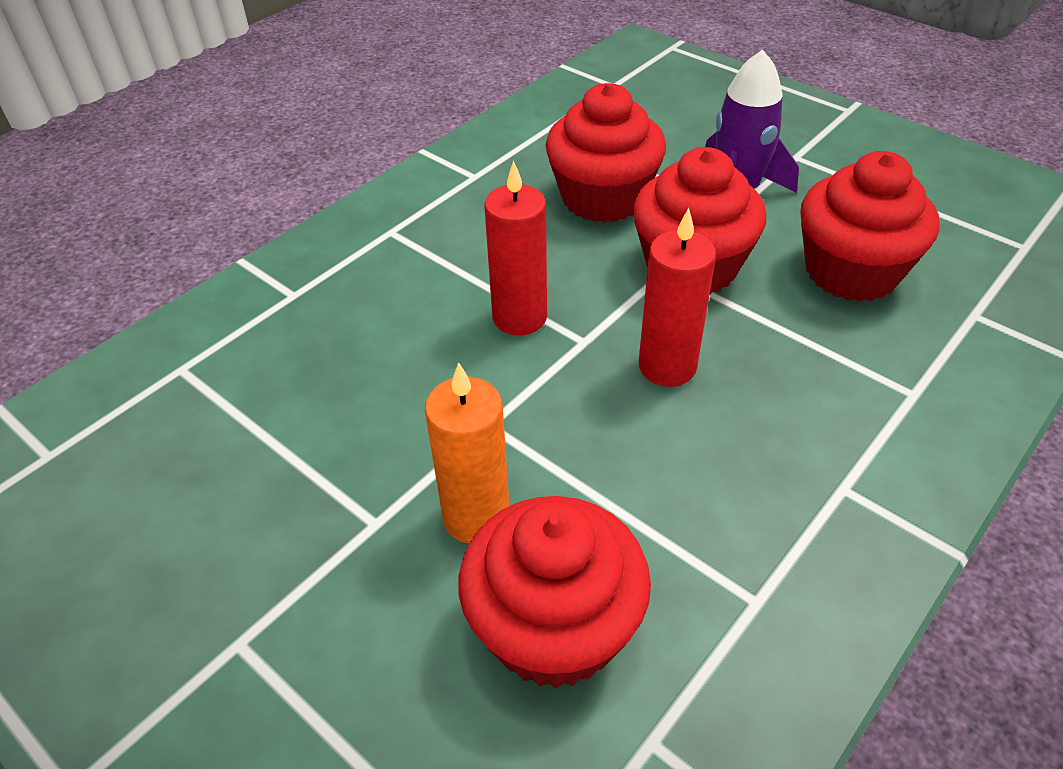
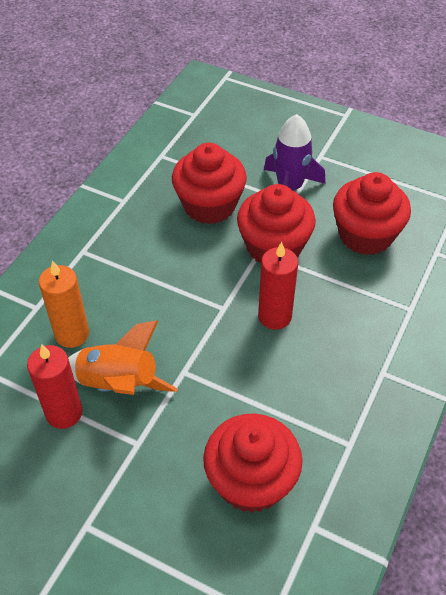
camera: 15 degrees left, 5 degrees up
orange candle [425,362,509,544] -> orange candle moved to [39,260,89,348]
red candle [484,161,547,335] -> red candle moved to [27,344,83,429]
none -> orange rocket [68,321,178,395]

